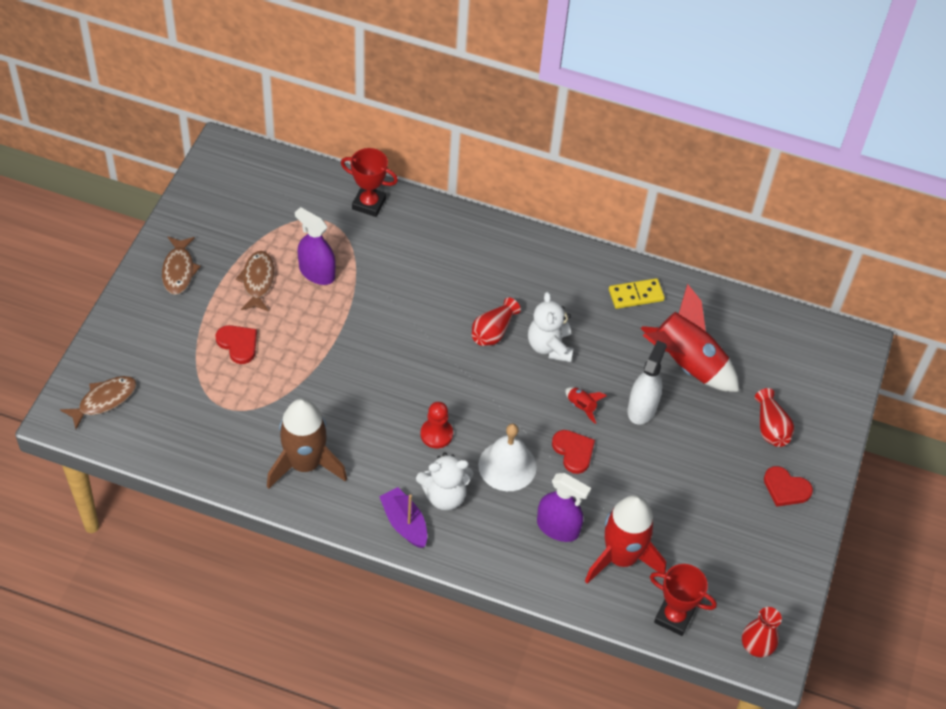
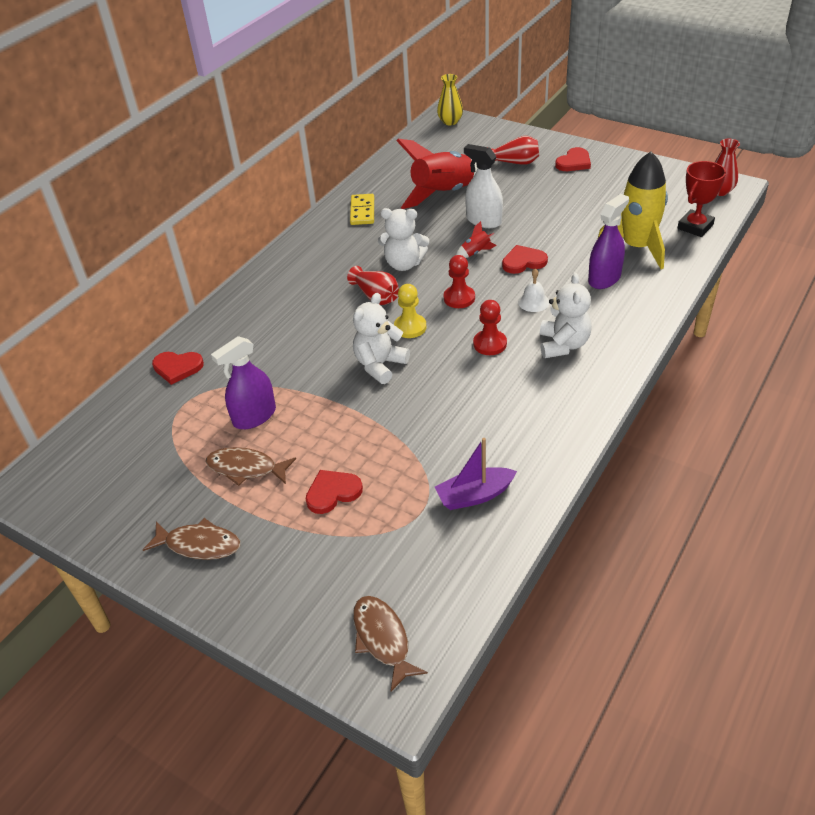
camera: 70 degrees left, 10 degrees down
brown rocket [267,398,347,489] -> none
red trophy [341,148,398,217] -> red heart [152,352,204,385]
purple boat [379,487,427,548] -> purple boat moved to [435,438,517,510]
white bell [478,424,537,491] -> white bell [518,268,549,312], size x0.55
red rocket [585,495,666,584] -> yellow rocket [598,152,668,269]
none -> white teddy bear [353,293,410,384]
none -> yellow pawn [394,284,427,338]
none -> yellow vase [437,74,463,125]
none -> red pawn [444,255,475,308]

